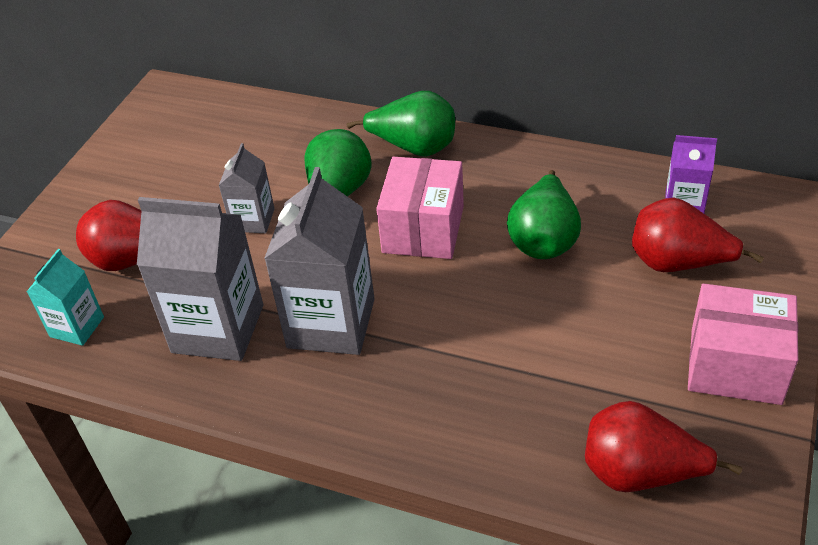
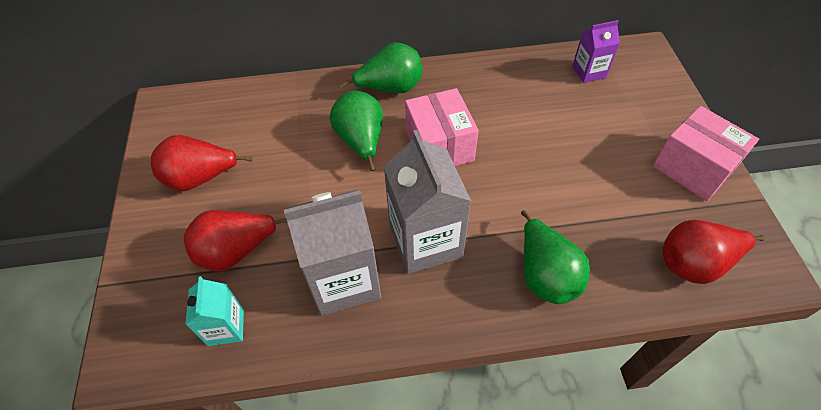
camera: 30 degrees left, 10 degrees up
grey carton [218,143,275,233] -> none
green pear [507,170,581,259] -> green pear moved to [521,210,590,304]
red pear [632,198,764,272] -> red pear moved to [151,135,253,192]
pink box [688,283,798,405] -> pink box turned 60 degrees clockwise [653,106,759,201]

